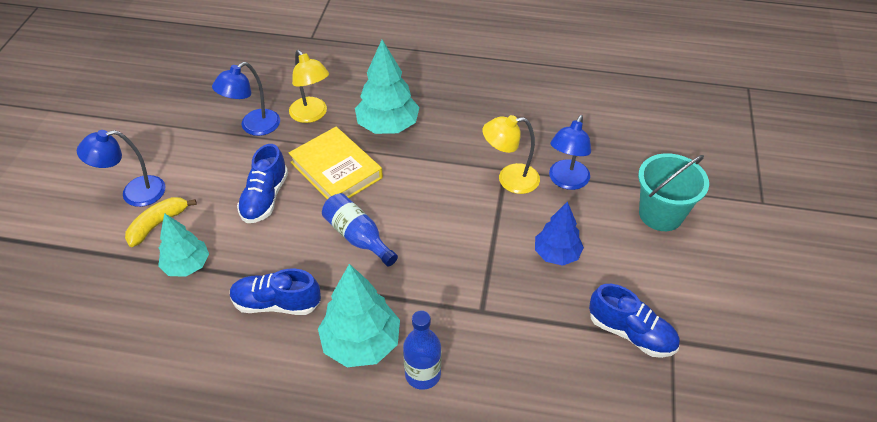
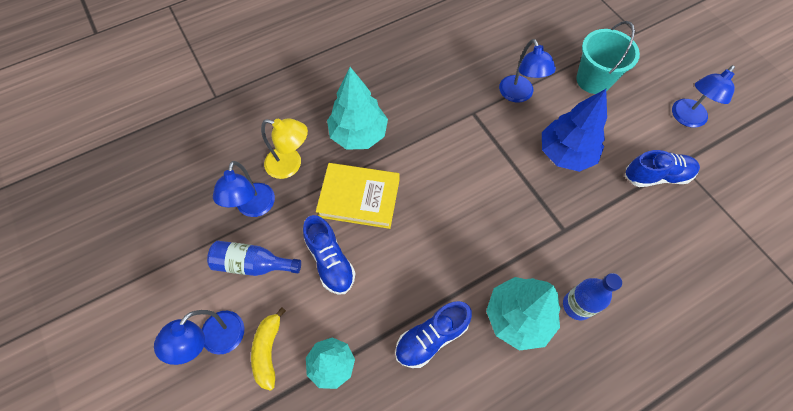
camera: 40 degrees left, 15 degrees up
blue bottle [322,193,398,266] -> blue bottle moved to [207,241,301,276]
yellow lamp [482,115,540,194] -> none
blue tree [535,201,584,266] -> blue tree [542,89,607,172], size x1.52
none -> blue lamp [672,65,735,128]

